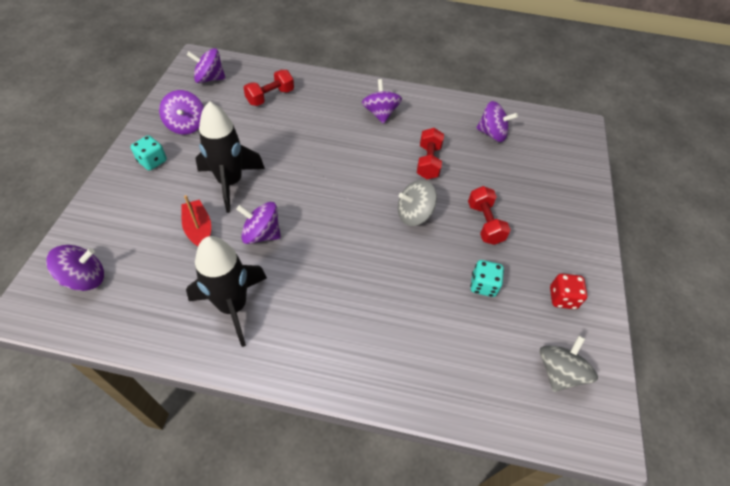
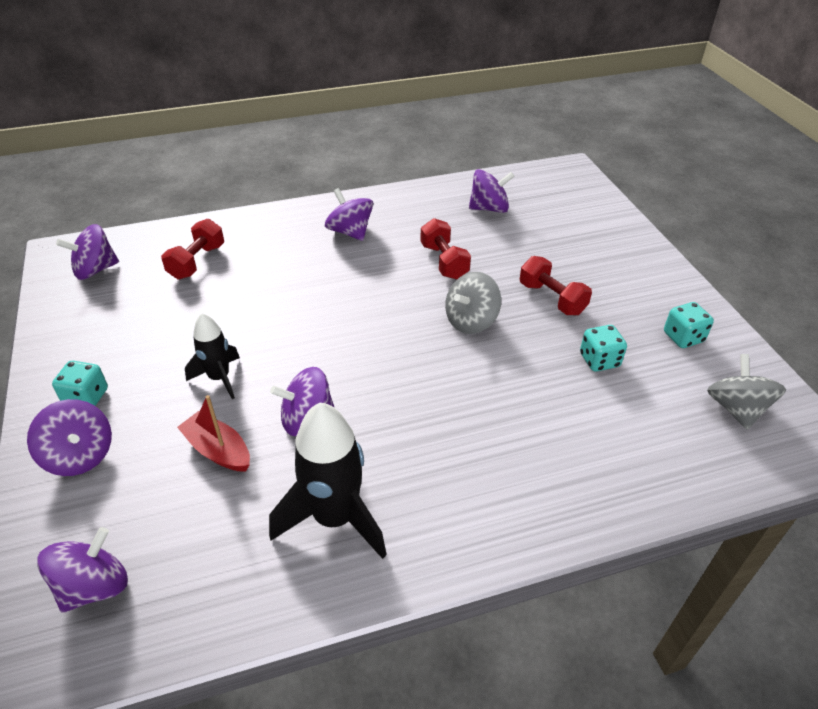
camera: 25 degrees left, 10 degrees down
purple spinning top [159,90,204,135] -> purple spinning top moved to [27,399,112,476]
black rocket [195,101,265,213] -> black rocket [185,313,240,399], size x0.59
red dice [550,274,587,309] -> turquoise dice [664,302,714,348]

